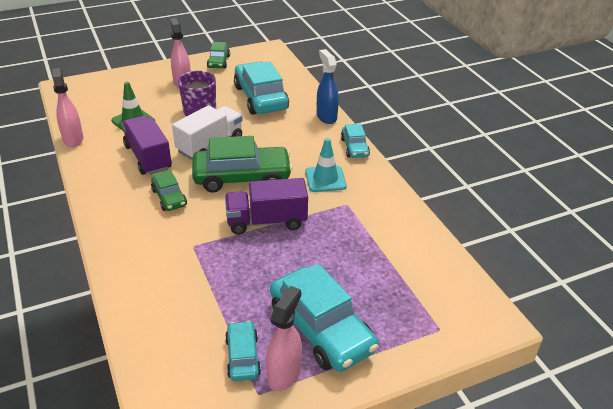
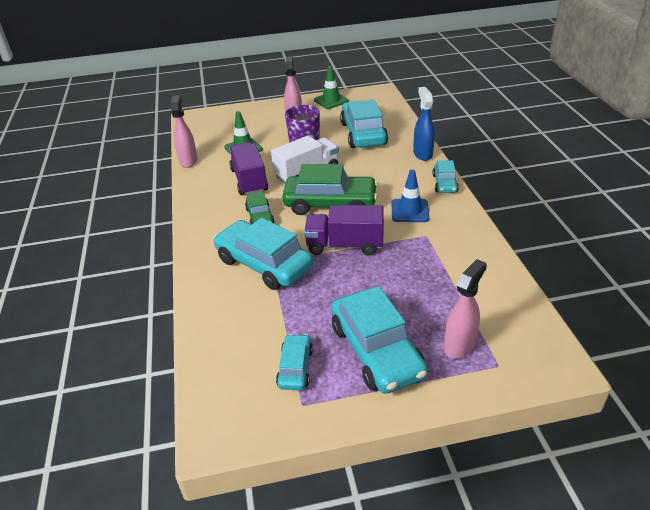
camera: 15 degrees right, 0 degrees up
green car [207,42,230,69] -> green traffic cone [314,66,349,109]
pink spray bottle [266,286,302,391] -> pink spray bottle moved to [444,259,487,359]
turquoise traffic cone [305,138,347,192] -> blue traffic cone [392,169,429,222]
none -> turquoise car [213,218,313,290]

